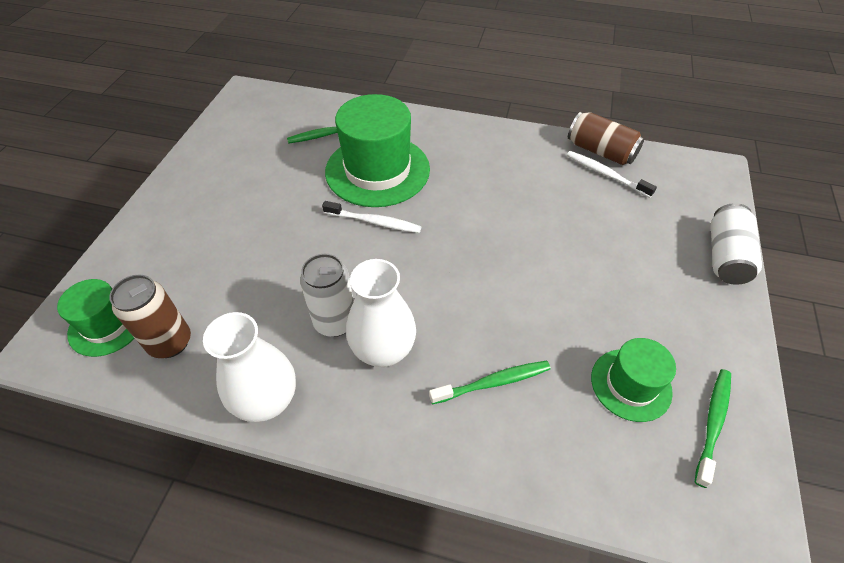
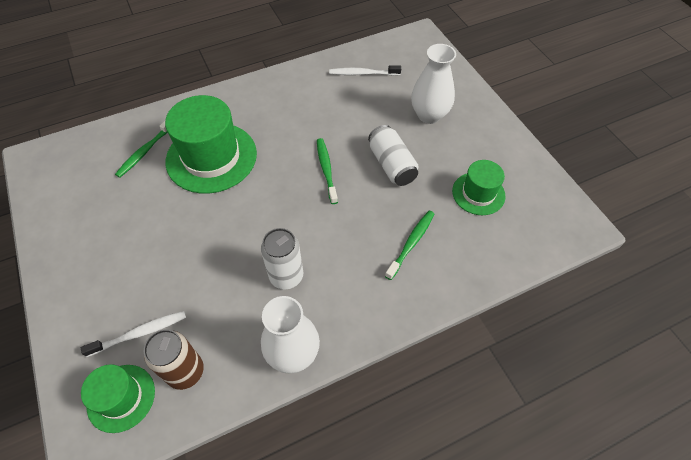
camera: 40 degrees left, 5 degrees up
white toothbrush [322,201,422,233] -> white toothbrush moved to [81,311,186,357]
white vase [346,259,416,367] -> white vase moved to [411,44,456,124]
brown can [568,112,644,165] -> none
green toothbrush [695,369,731,488] -> green toothbrush moved to [317,138,338,204]
white can [711,203,762,285] -> white can moved to [368,125,419,186]

